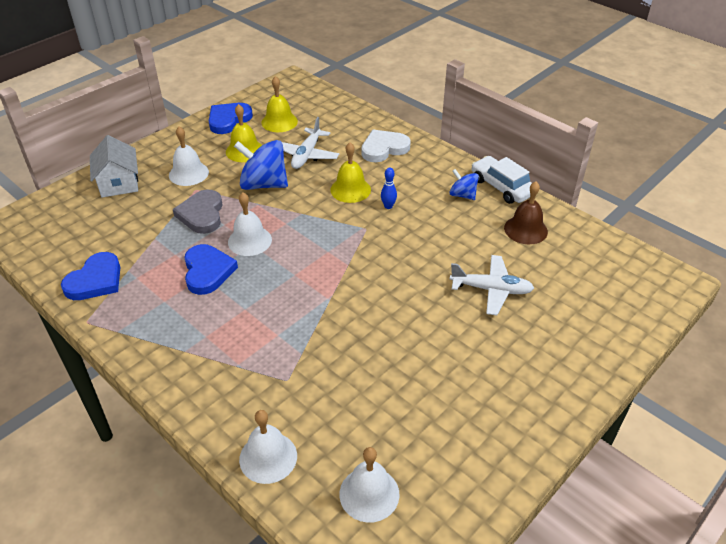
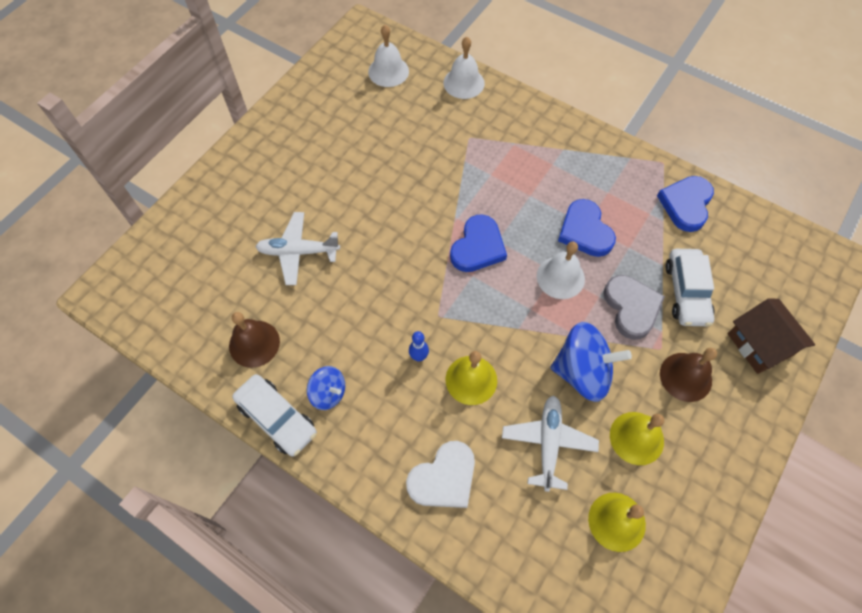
camera: 170 degrees right, 20 degrees up
white house [90,135,138,198] -> brown house [728,298,815,374]
white bell [169,126,209,186] -> brown bell [660,348,717,402]
blue heart [209,103,253,134] -> blue heart moved to [450,214,507,272]
none -> white car [665,249,715,326]

